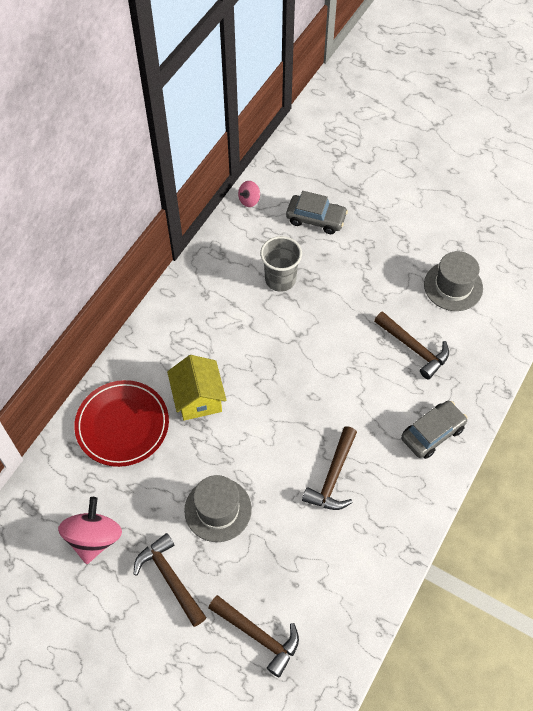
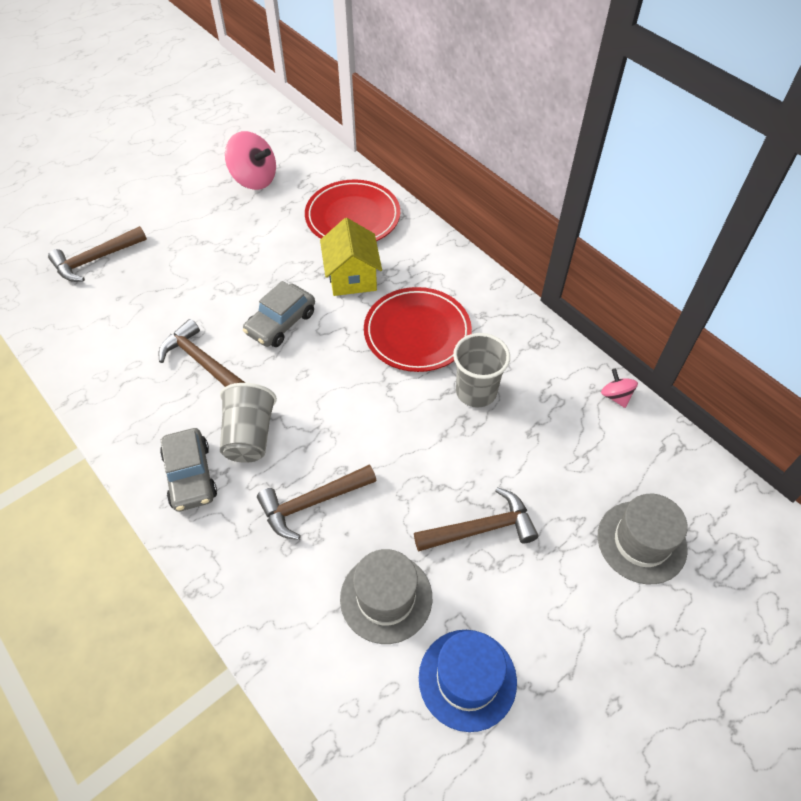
camera: 110 degrees right, 5 degrees down
brown hammer [133,533,207,627] -> brown hammer moved to [414,487,539,552]
yellow house [167,355,227,421] -> yellow house turned 75 degrees clockwise [320,218,382,296]
grey hat [184,475,252,542] -> grey hat moved to [598,494,688,584]
grey car [286,191,348,234] -> grey car moved to [243,281,315,347]
none -> grey cup [220,383,277,463]
none -> red plate [364,287,472,372]
none -> blue hat [419,630,517,732]

